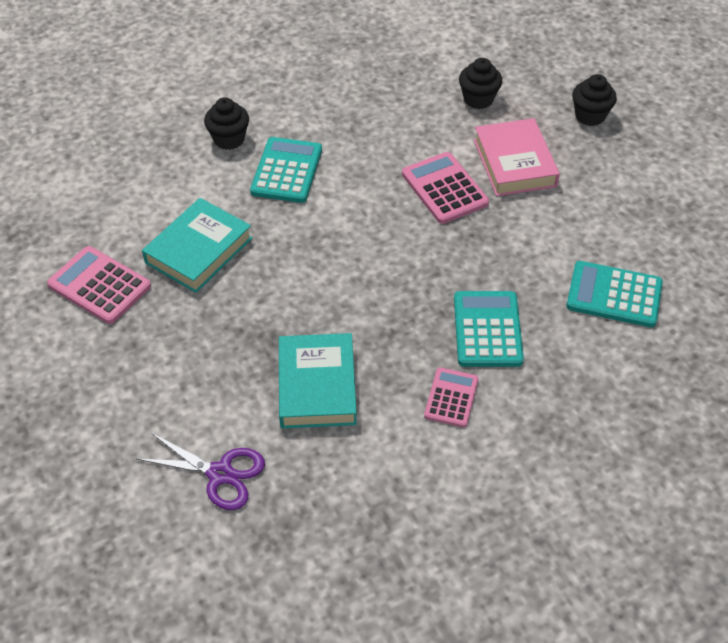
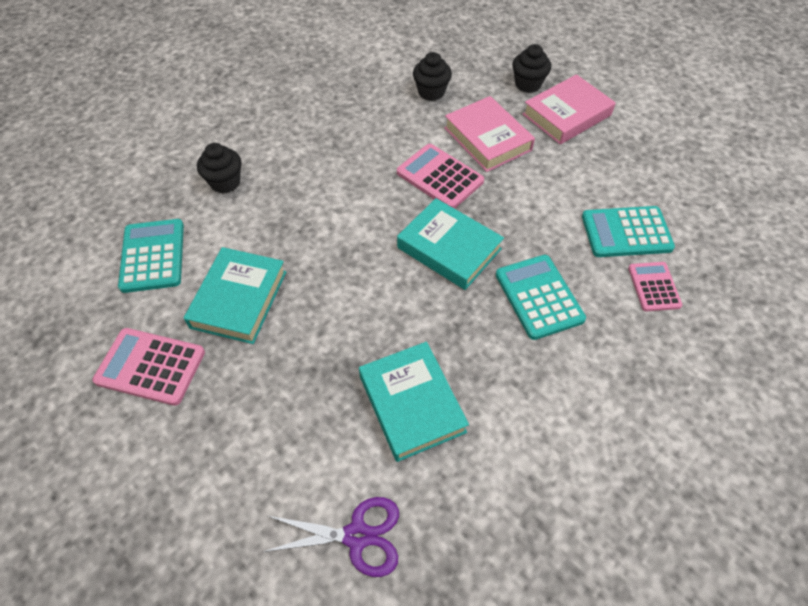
camera: 20 degrees left, 5 degrees up
turquoise calculator [250,137,322,203] -> turquoise calculator moved to [118,219,184,293]
pink calculator [424,367,479,428] -> pink calculator moved to [628,262,682,312]
none -> turquoise book [397,198,504,290]
none -> pink book [523,74,616,145]

